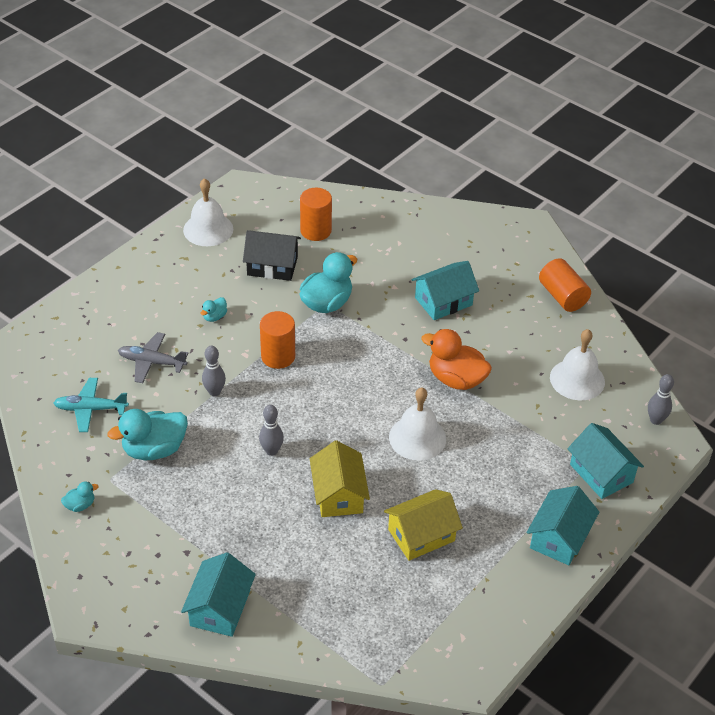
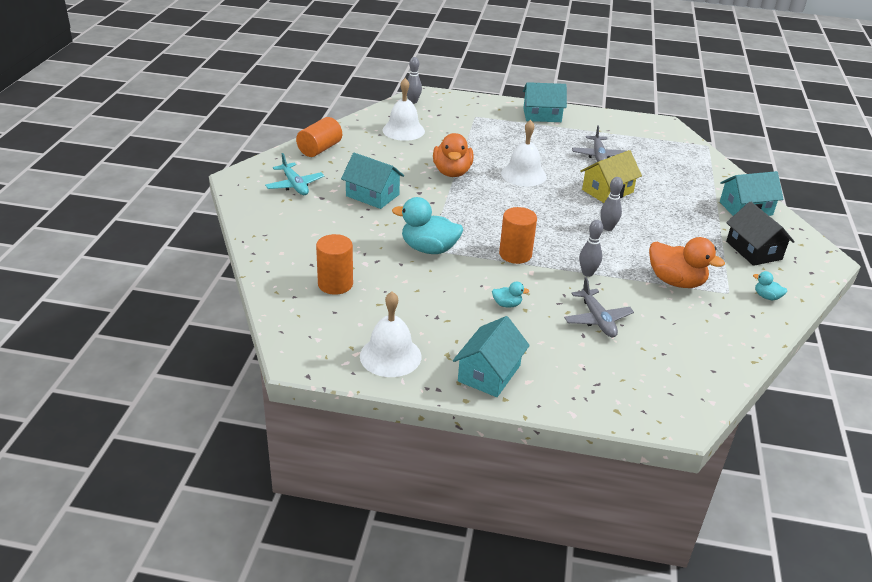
camera: 120 degrees left, 10 degrees down
turquoise plane [54,378,129,432] -> turquoise plane moved to [265,153,324,195]
turquoise duck [108,409,188,460] -> orange duck [649,237,725,288]
black house [243,230,301,281] -> black house moved to [726,201,795,266]
yellow house [384,489,463,561] -> grey plane [572,125,626,162]
turquoise house [567,423,644,499] -> turquoise house moved to [453,316,530,397]

